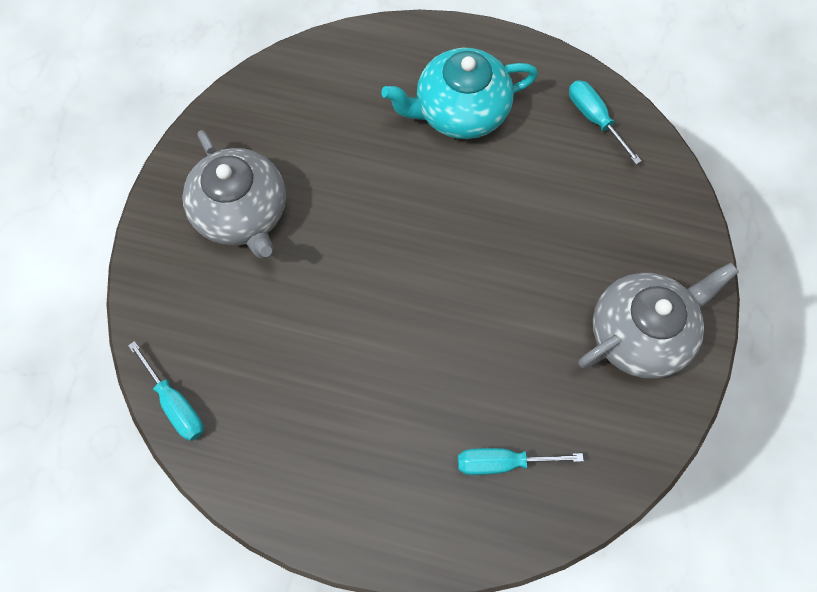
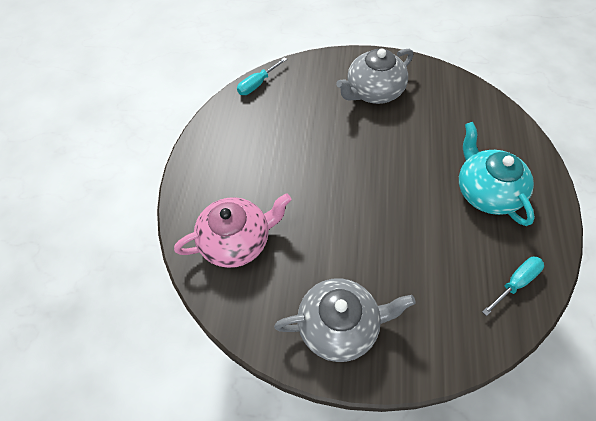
camera: 85 degrees right, 10 degrees down
turquoise screwdriver [458,448,584,475] -> pink teapot [174,193,291,268]
grey teapot [578,262,739,379] -> grey teapot turned 60 degrees counterclockwise [274,278,416,362]

